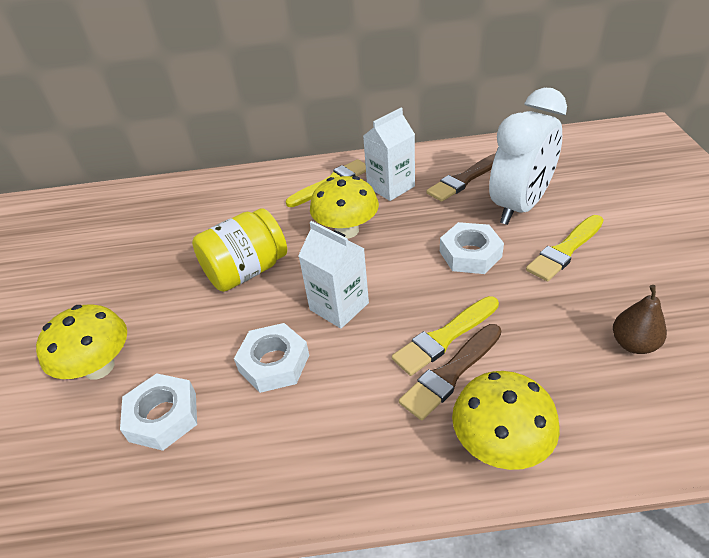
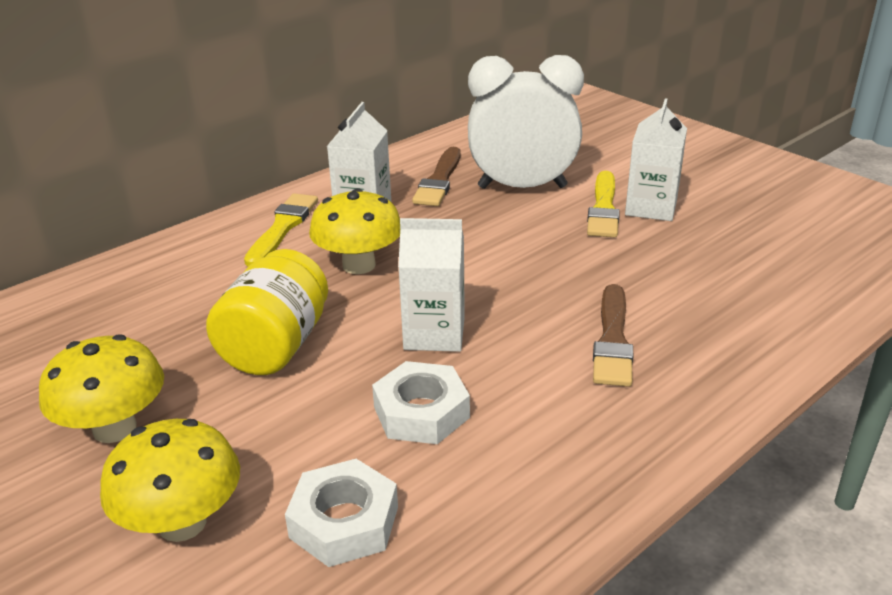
camera: 40 degrees left, 10 degrees down
yellow brush [392,296,499,376] -> none
white nut [440,222,504,274] -> none
yellow mushroom [452,371,560,470] -> yellow mushroom moved to [39,334,164,443]
white clock [489,88,567,225] -> white clock turned 90 degrees counterclockwise [468,55,584,189]
brown pear [613,285,667,354] -> none
none -> white carton [625,99,687,221]

